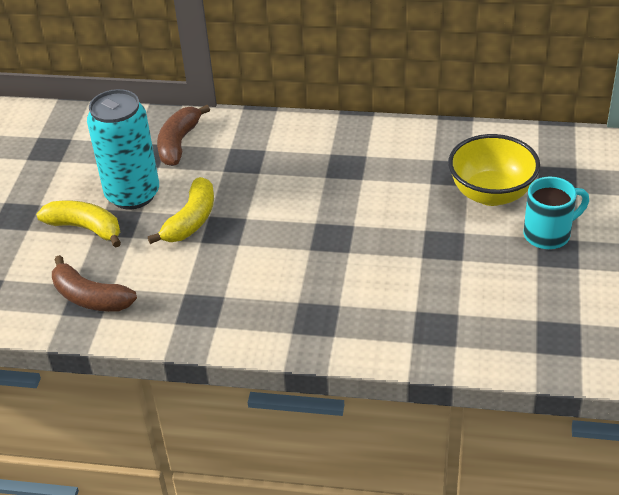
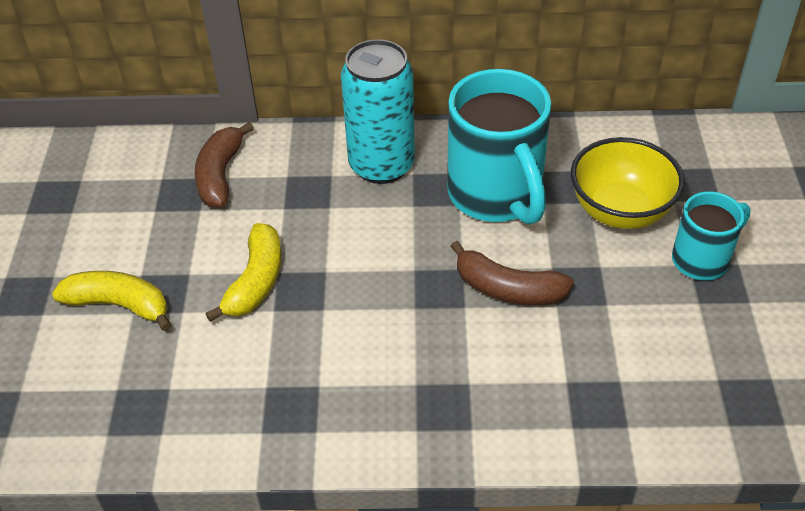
camera: 10 degrees left, 5 degrees up
brown banana [52,255,137,312] -> brown banana moved to [450,241,574,305]
turquoise can [87,89,159,210] -> turquoise can moved to [341,39,415,184]
none -> turquoise mug [447,69,551,225]

